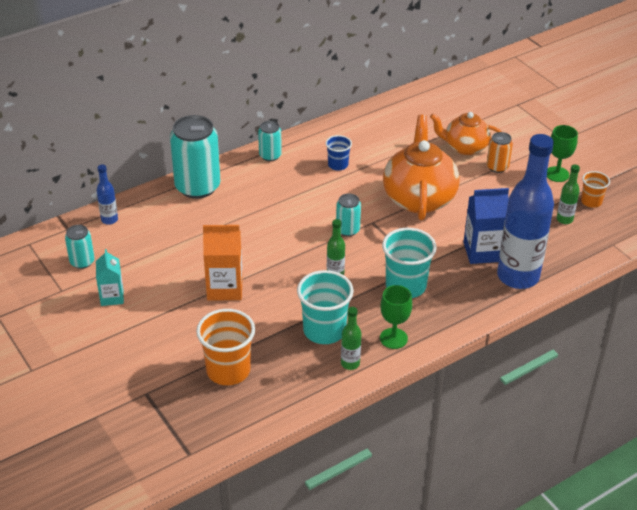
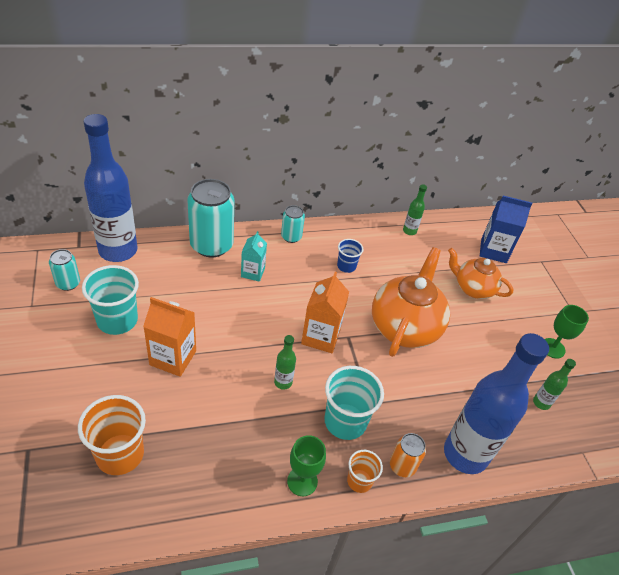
camera: 15 degrees right, 5 degrees up
turquoise carton [96,249,124,306] -> turquoise carton moved to [241,231,267,282]
blue bottle [97,164,118,225] -> blue bottle [84,114,138,262], size x2.40
turquoise cup [297,270,354,344] -> turquoise cup moved to [82,265,139,335]
turquoise can [336,194,361,237] -> orange carton [301,272,349,353]
green bottle [341,307,362,370] -> green bottle moved to [403,184,427,235]
blue carton [464,188,509,264] -> blue carton moved to [480,196,532,263]
orange can [487,132,513,173] -> orange can moved to [390,433,426,477]
orange cup [581,171,610,208] -> orange cup moved to [347,450,383,493]

